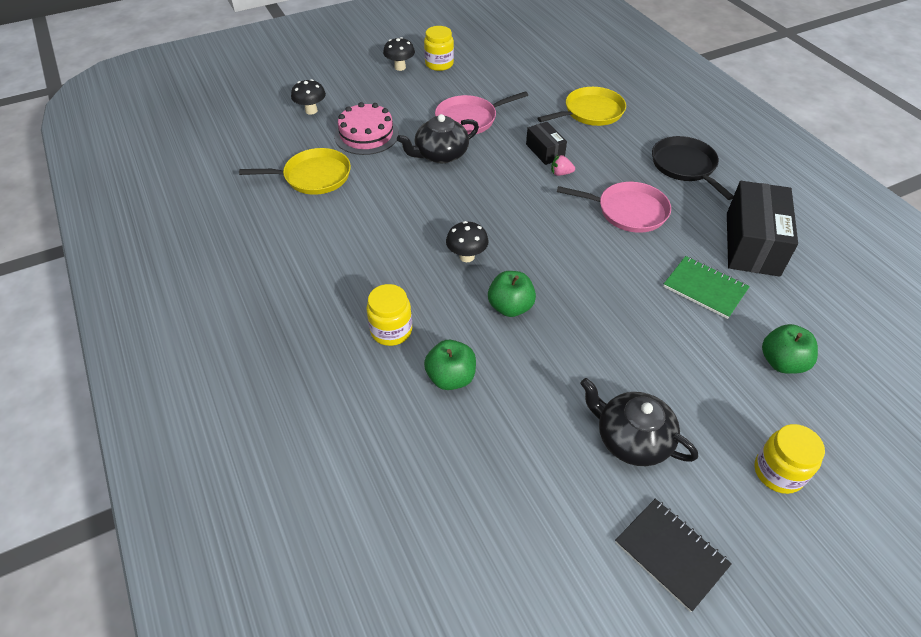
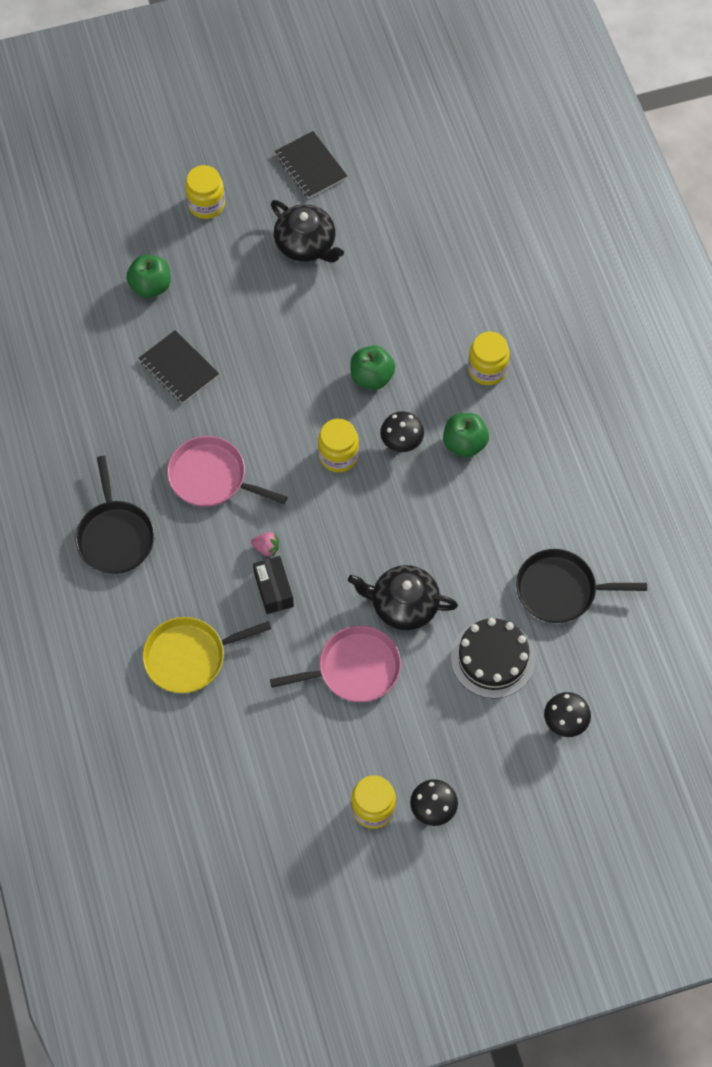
camera: 170 degrees left, 15 degrees up
yellow pan [239,148,351,195] -> black pan [516,549,647,623]
pink cake [334,102,399,155] -> black cake [451,618,535,699]
black teapot [397,114,479,163] -> black teapot turned 150 degrees counterclockwise [348,565,458,630]
green apple [424,340,476,390] -> green apple moved to [443,413,489,458]
green notebook [663,256,750,319] -> black notebook [139,330,219,404]
black box [727,181,798,277] -> none
none -> yellow jar [318,419,359,472]

